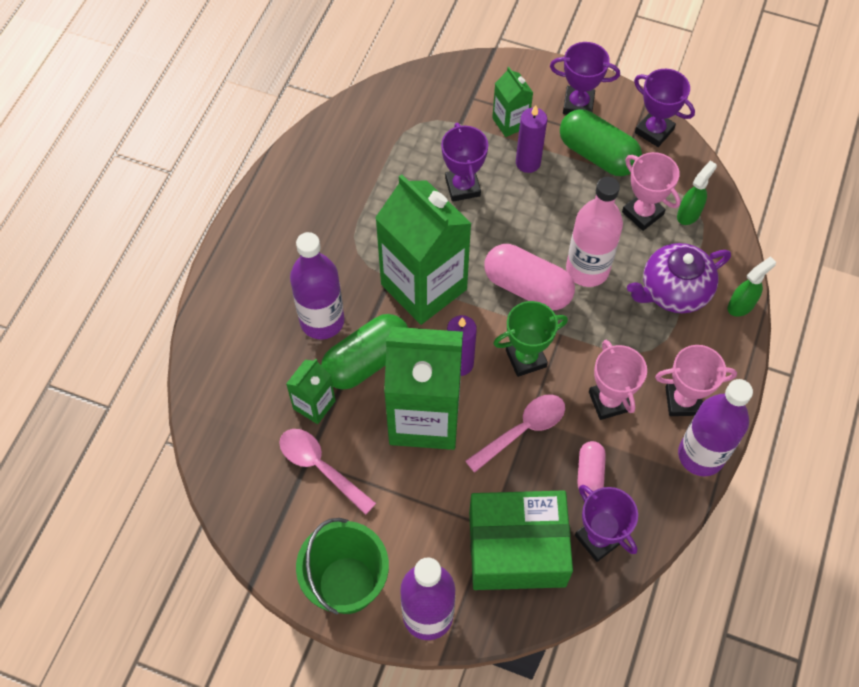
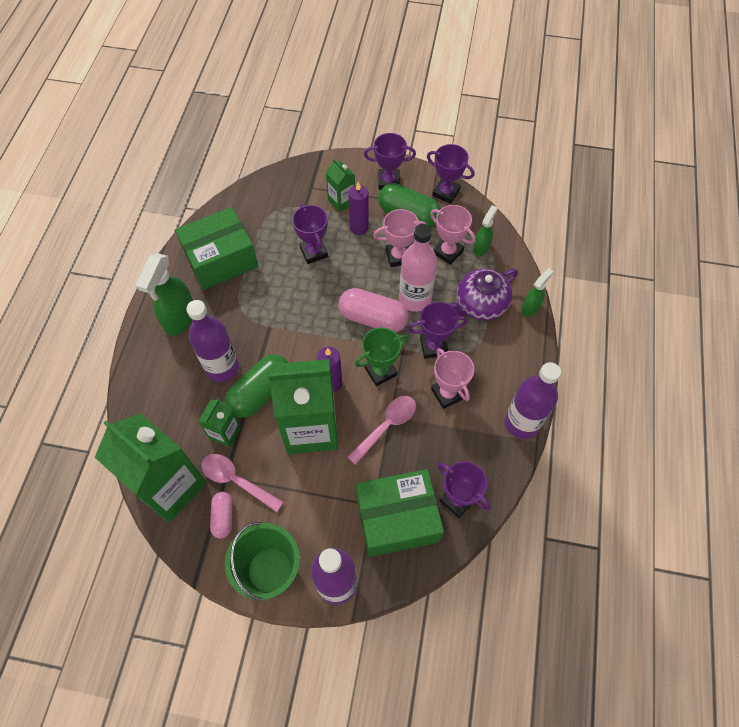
camera: 10 degrees left, 0 degrees up
green carton [375,174,472,325] -> green carton moved to [95,413,207,523]
pink capsule [577,441,606,497] -> pink capsule moved to [210,492,233,538]
pink trophy [655,345,737,416] -> pink trophy moved to [373,209,427,267]
none -> green spray bottle [136,253,193,336]
none -> green box [175,207,258,290]
none -> purple trophy [408,302,467,359]

